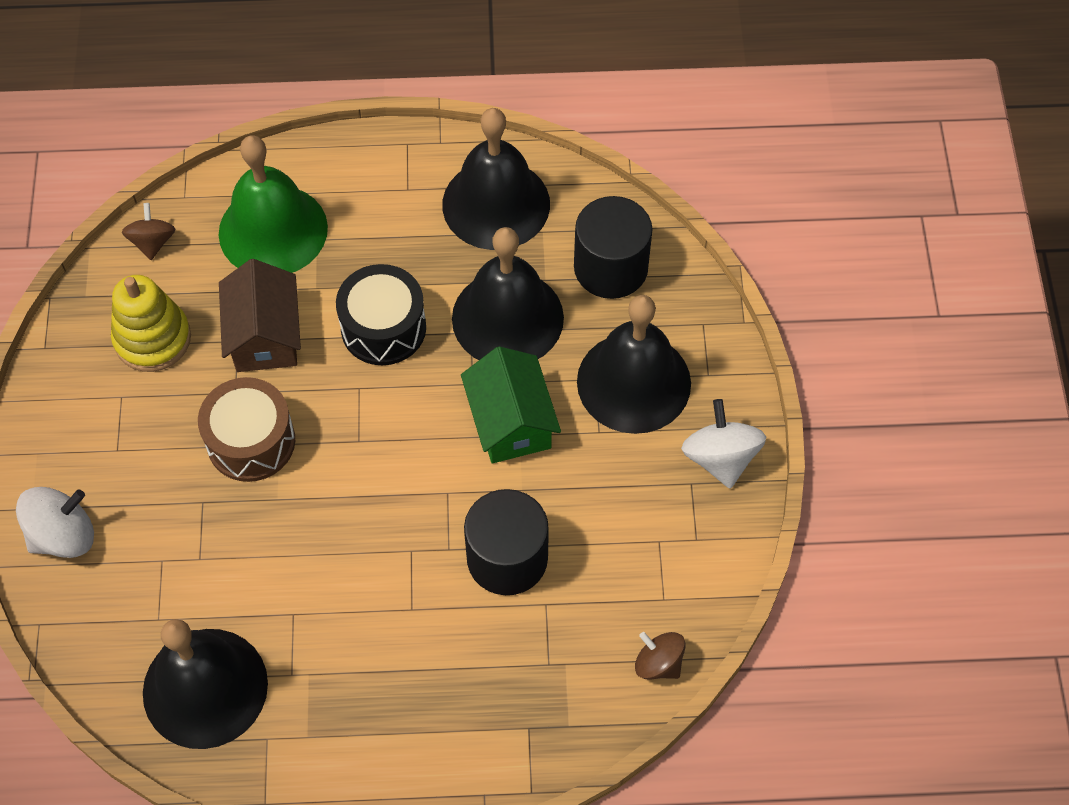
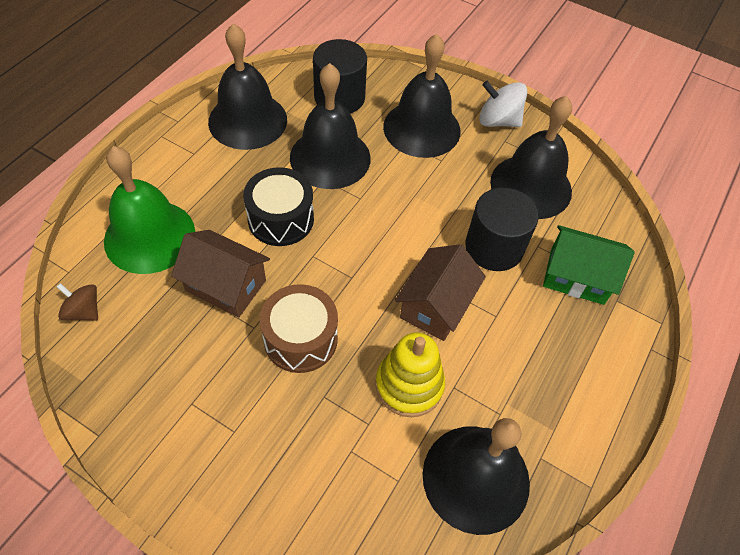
camera: 60 degrees left, 5 degrees down
white spinning top [16,487,94,558] -> none
yellow stacking toy [111,275,191,372] -> yellow stacking toy moved to [375,332,445,417]
green house [461,346,561,463] -> green house moved to [543,225,635,305]
brown spinning top [635,632,685,680] -> none
none -> brown house [395,244,486,341]
none -> black bell [490,96,572,219]

